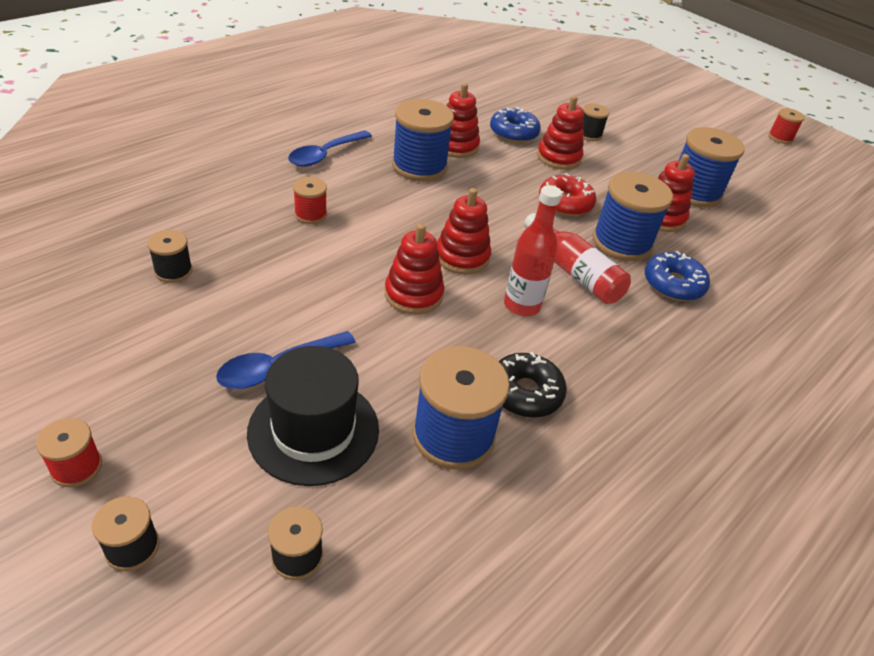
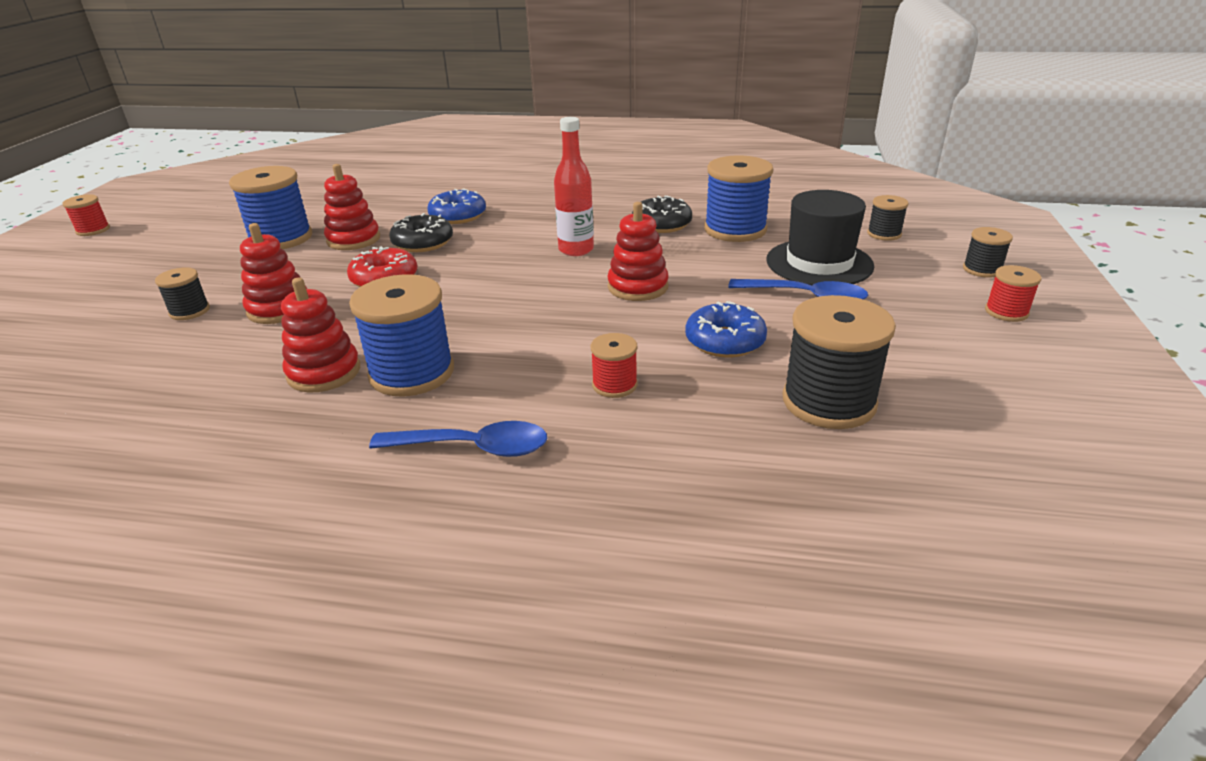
camera: 120 degrees left, 10 degrees down
black spool [147,230,193,283] -> black spool [782,295,896,429], size x1.93
red stacking toy [437,188,491,275] -> none
blue donut [490,107,541,143] -> blue donut moved to [685,301,767,358]
red bottle [524,213,631,304] -> none
blue spool [592,172,673,261] -> black donut [389,213,453,252]

